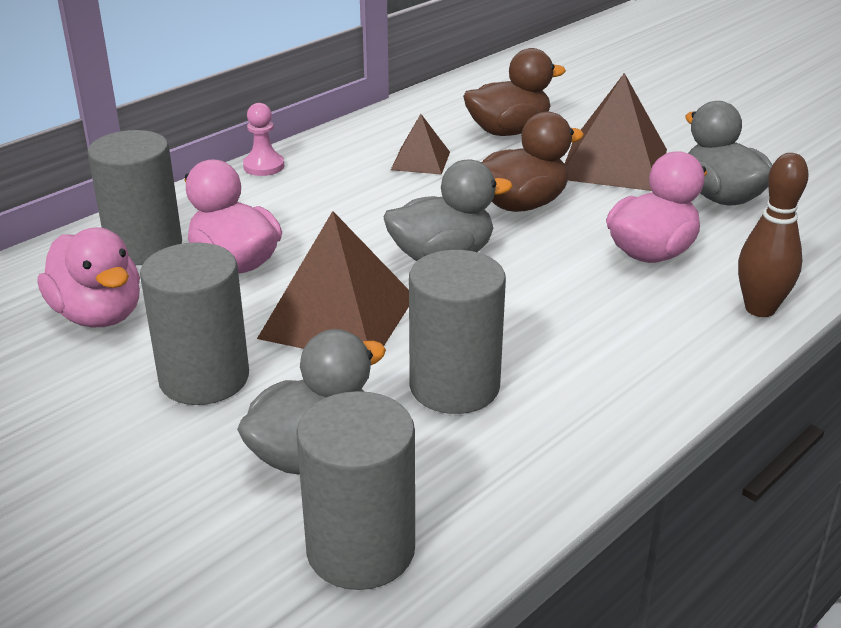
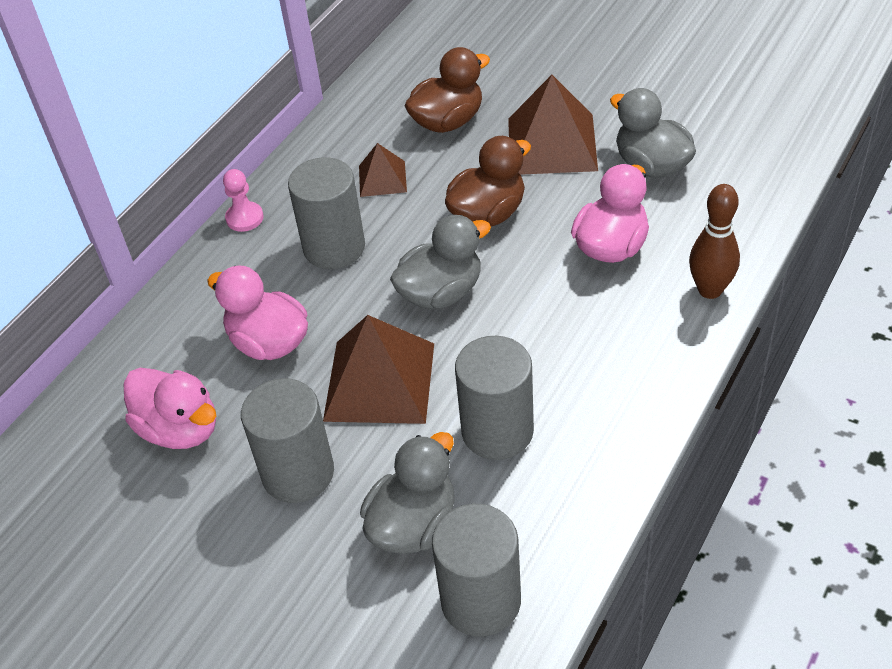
camera: 10 degrees left, 15 degrees up
grey cylinder [87,130,182,265] -> grey cylinder moved to [288,157,365,269]

